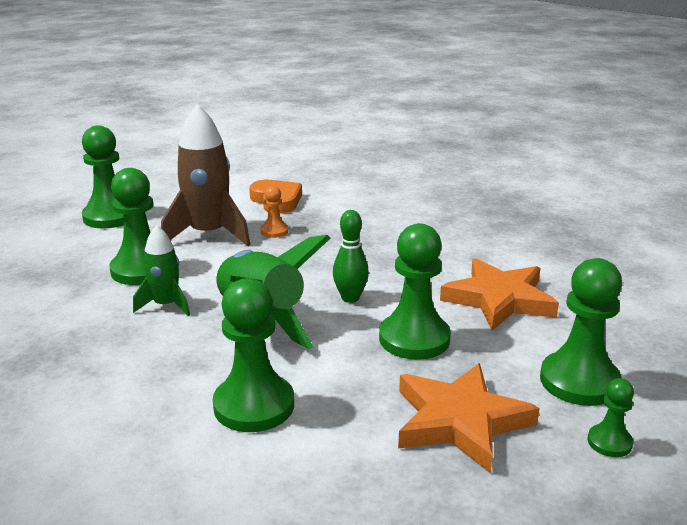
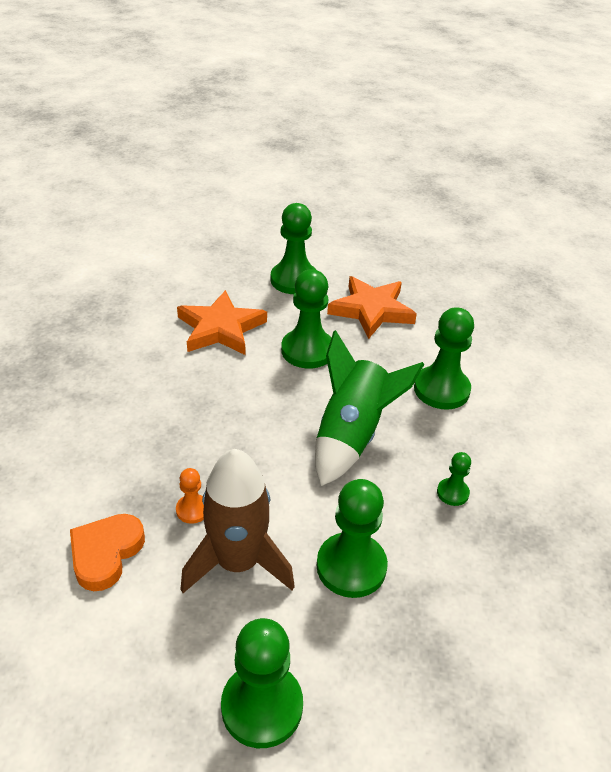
camera: 125 degrees left, 15 degrees up
green rocket [133,225,190,316] -> none
green bowling pin [333,210,369,303] -> none
green pawn [588,378,634,457] -> green pawn moved to [437,452,471,506]

